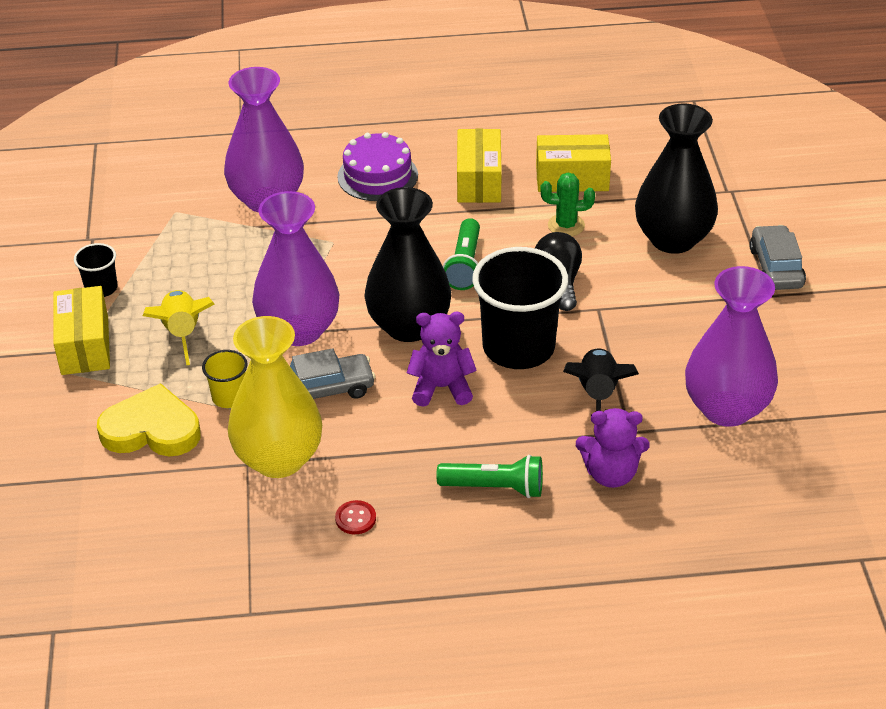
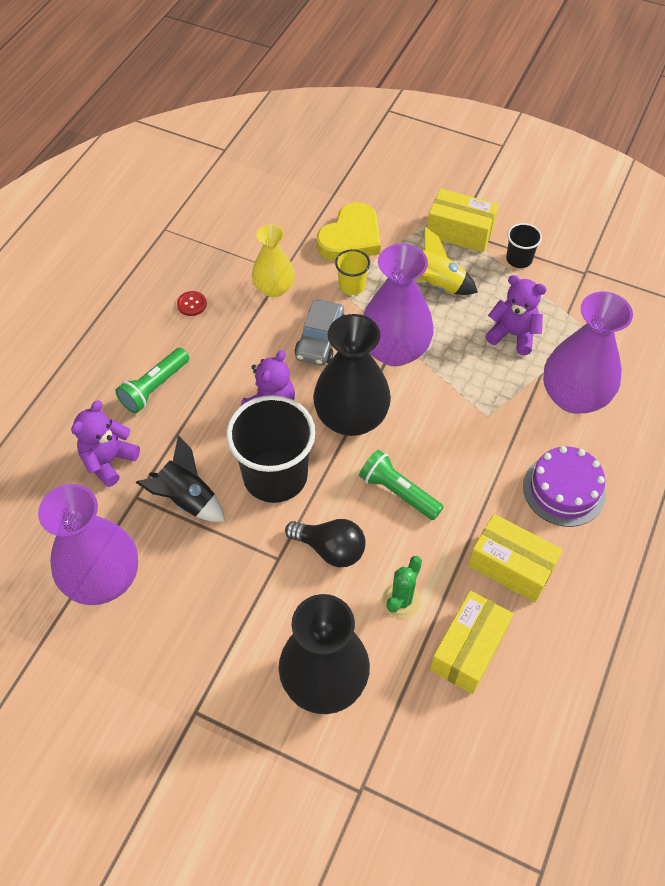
camera: 120 degrees right, 15 degrees up
yellow vase [228,316,322,478] -> yellow vase [252,224,295,297], size x0.61
grey car [749,225,806,290] -> none
none -> purple teddy bear [485,275,547,355]

